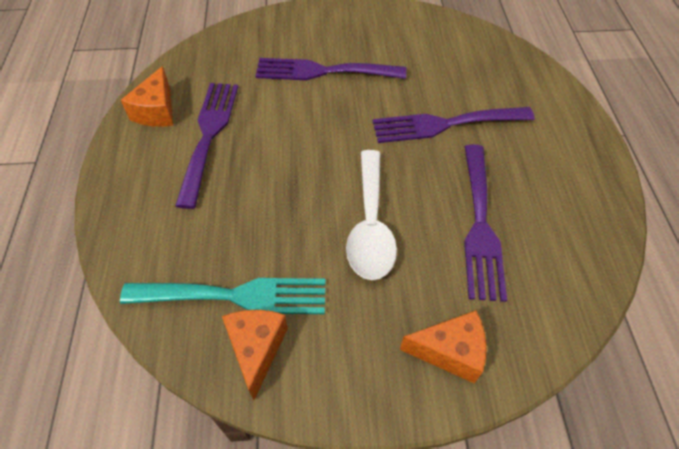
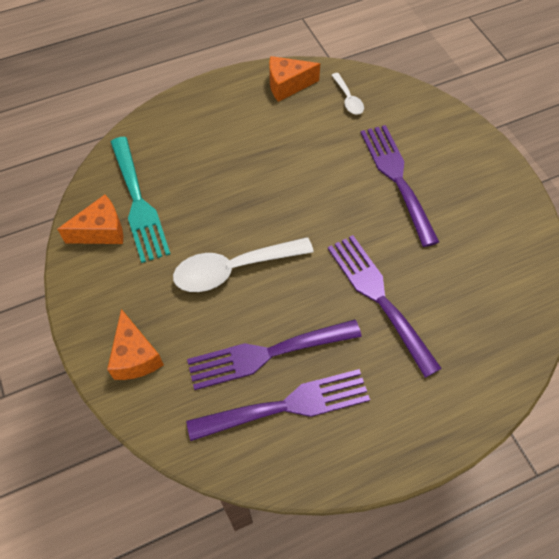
camera: 70 degrees right, 5 degrees up
purple fork [175,83,238,209] -> purple fork moved to [186,369,370,441]
none -> white spoon [332,73,364,115]

